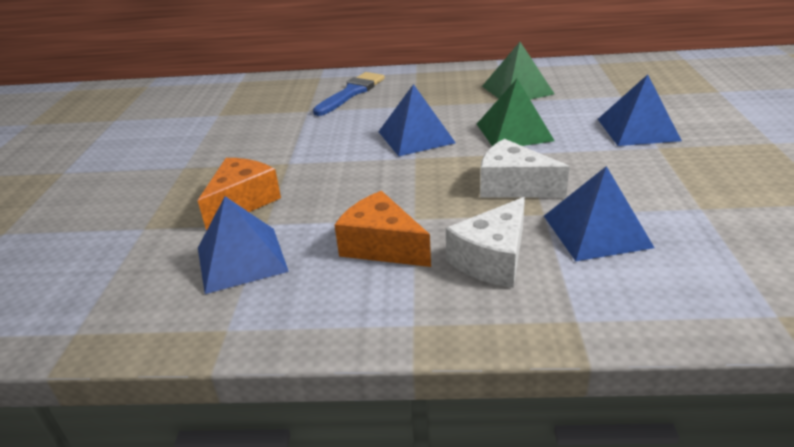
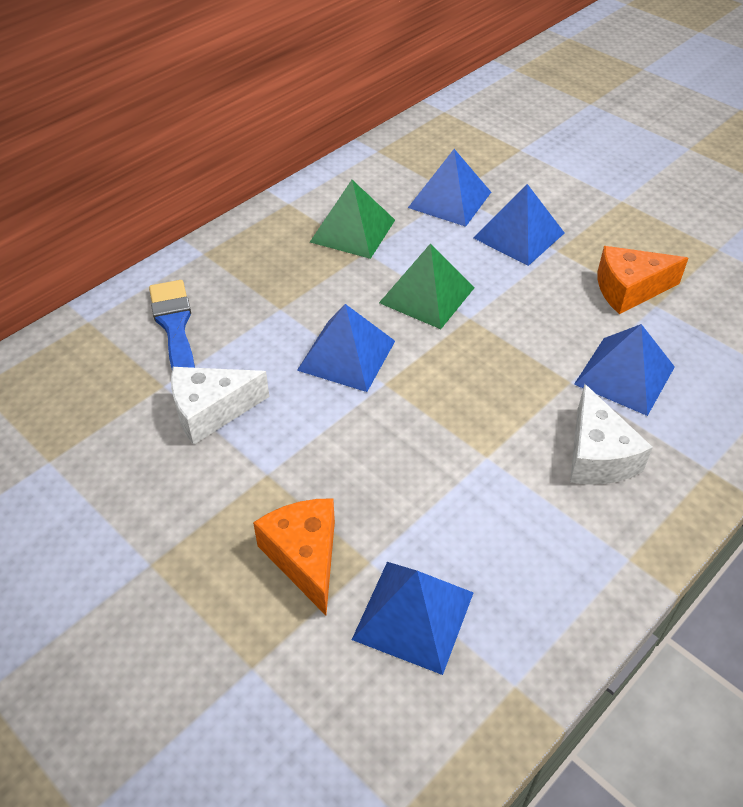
camera: 50 degrees left, 15 degrees up
orange cheese [334,191,431,267] -> orange cheese moved to [597,246,688,314]
white cheese [480,139,569,198] -> white cheese moved to [171,367,269,445]
none -> blue pyramid [408,149,491,227]

